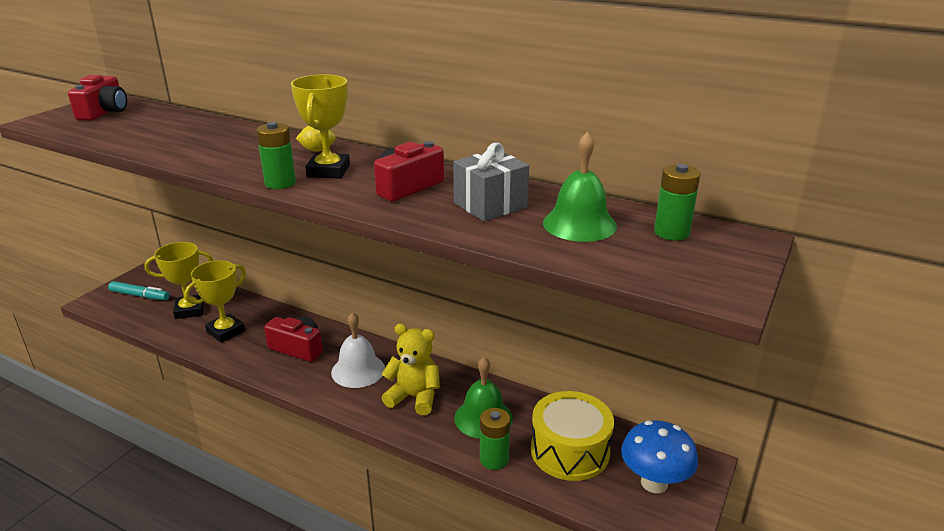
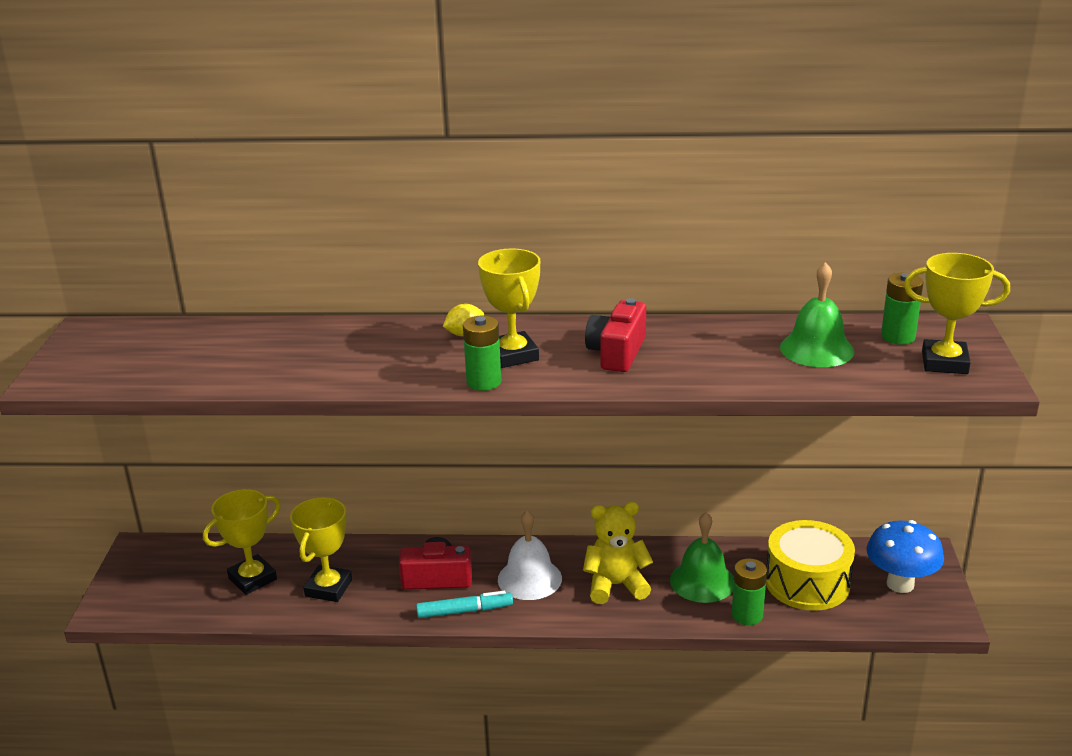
camera: 25 degrees left, 0 degrees up
red camera [68,75,127,121] -> none
turquoise marker [108,281,169,300] -> turquoise marker moved to [416,591,513,618]
grey gift [453,143,529,221] -> none
none -> yellow trophy [904,253,1010,374]

